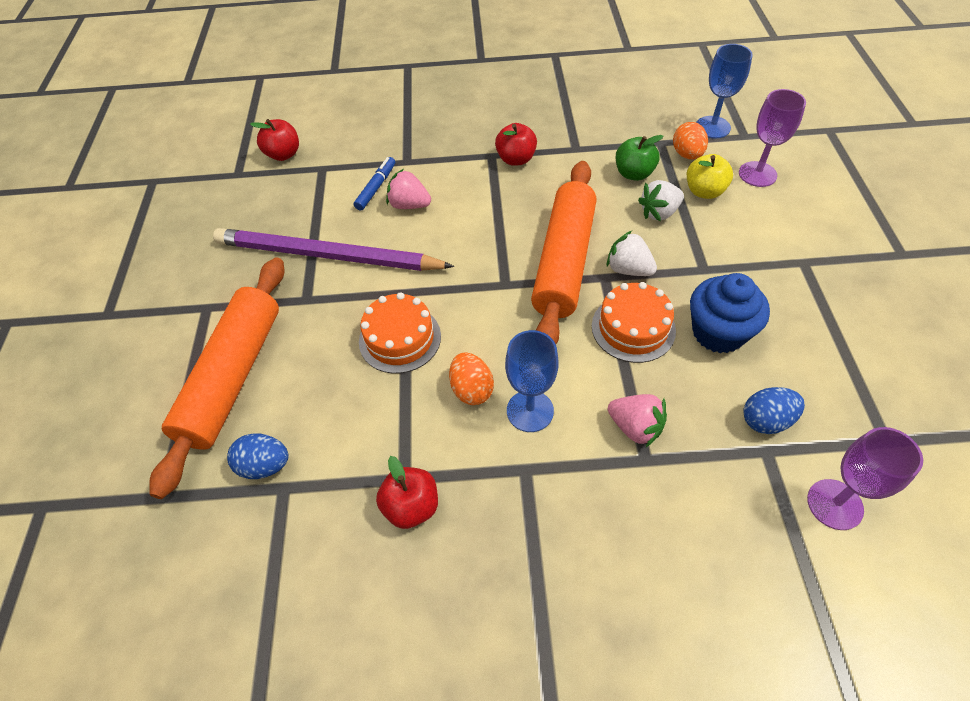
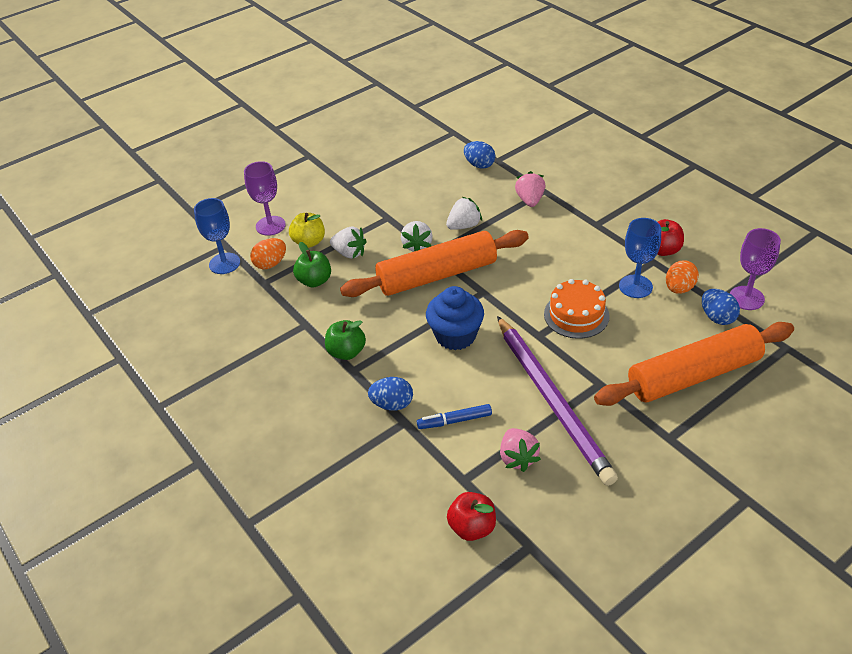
camera: 125 degrees left, 10 degrees down
pink strawberry [386,169,431,209] -> pink strawberry moved to [500,428,541,472]
orange egg [449,352,494,405] -> orange egg moved to [666,260,699,294]
red apple [495,123,537,166] -> green apple [325,320,366,360]
blue goblet [505,330,559,432] -> blue goblet moved to [619,218,661,298]
orange cake [592,282,676,363] -> white strawberry [446,197,482,230]
blue cupcake [690,273,770,353] -> blue cupcake moved to [426,286,484,350]
purple goblet [807,427,923,530] -> purple goblet moved to [730,228,781,310]
none -> blue egg [368,377,413,411]

